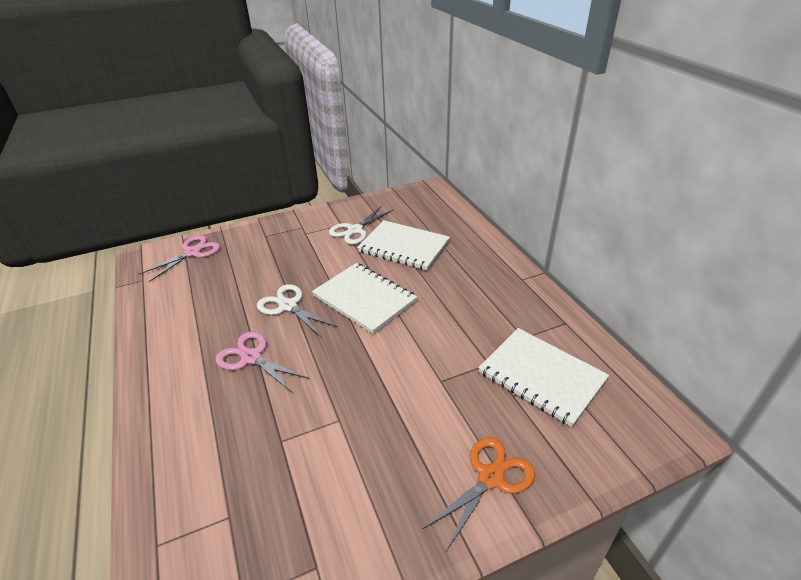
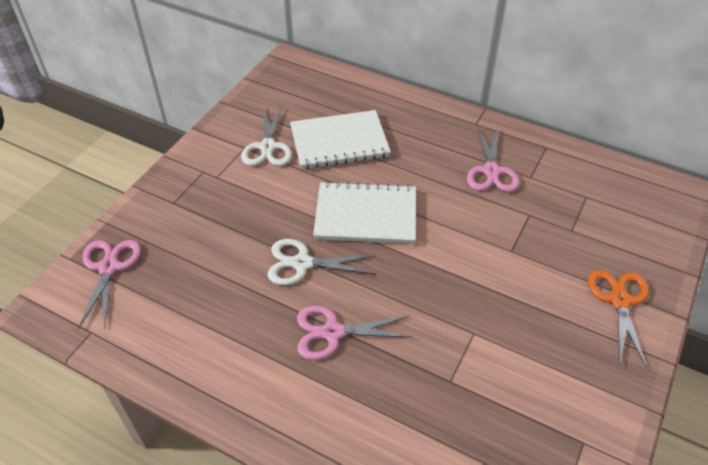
camera: 40 degrees left, 10 degrees up
white notebook [478,328,609,427] -> none
none -> pink scissors [467,127,519,192]

